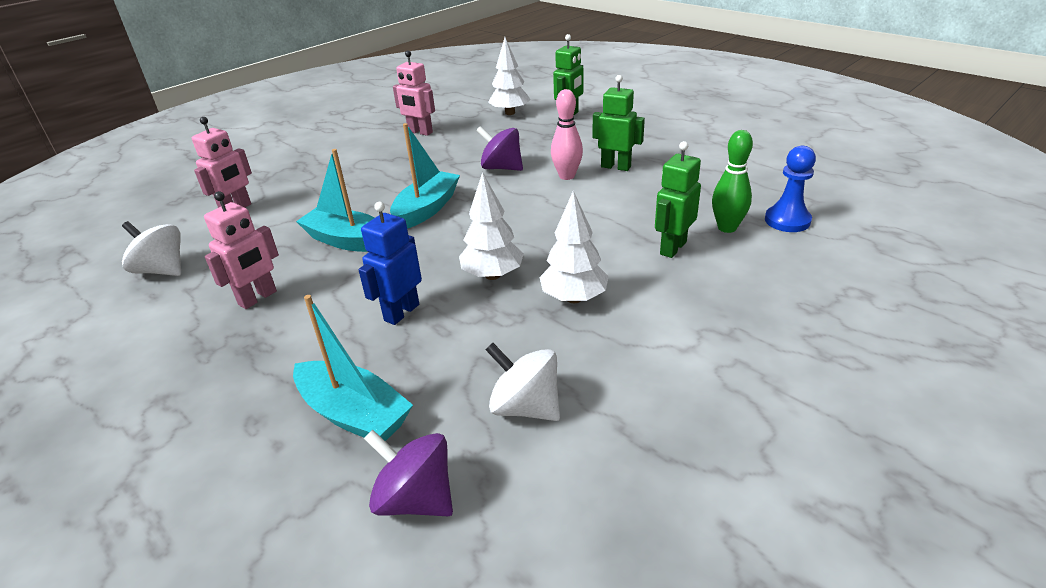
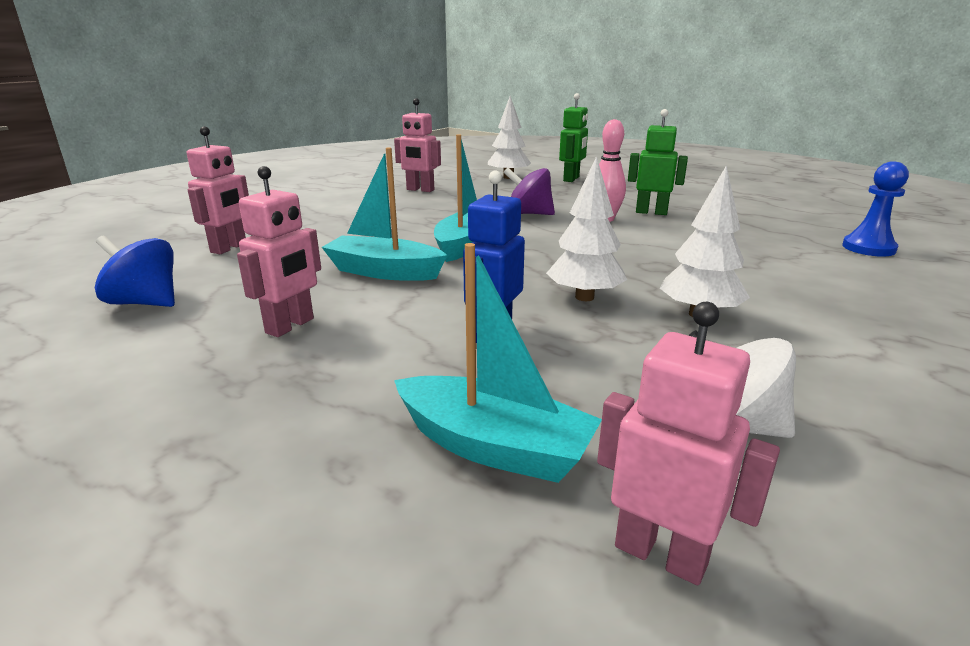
camera: 10 degrees left, 10 degrees down
white spinning top [122,221,181,276] -> blue spinning top [95,236,175,307]
purple spinning top [364,430,453,516] -> pink robot [597,302,780,585]
green robot [655,141,701,258] -> none
green bowling pin [712,130,753,233] -> none

